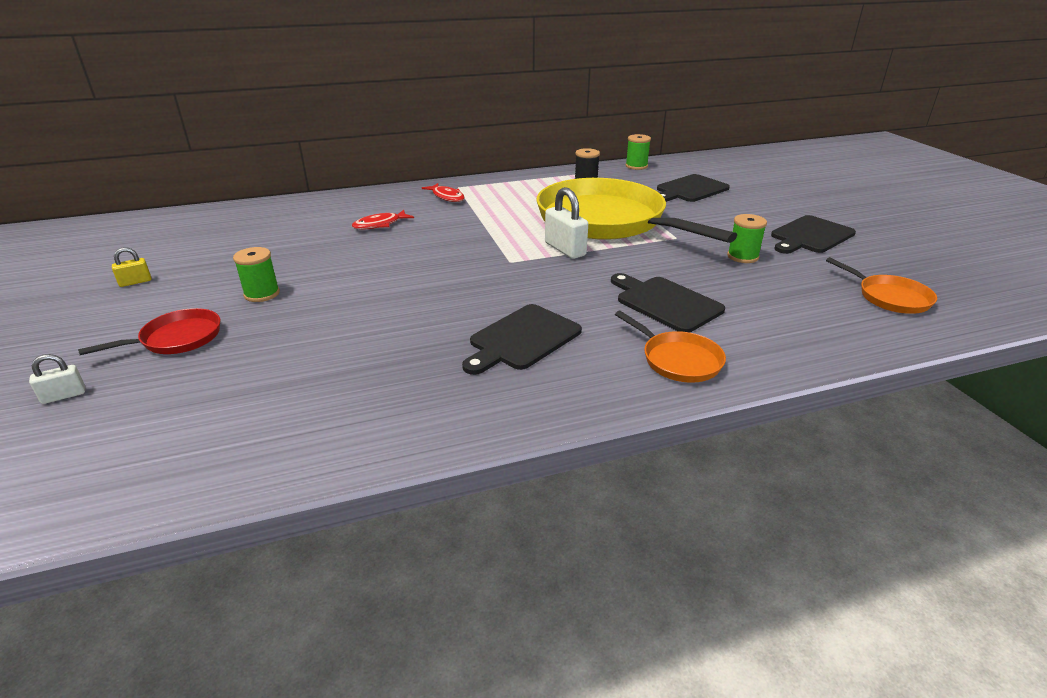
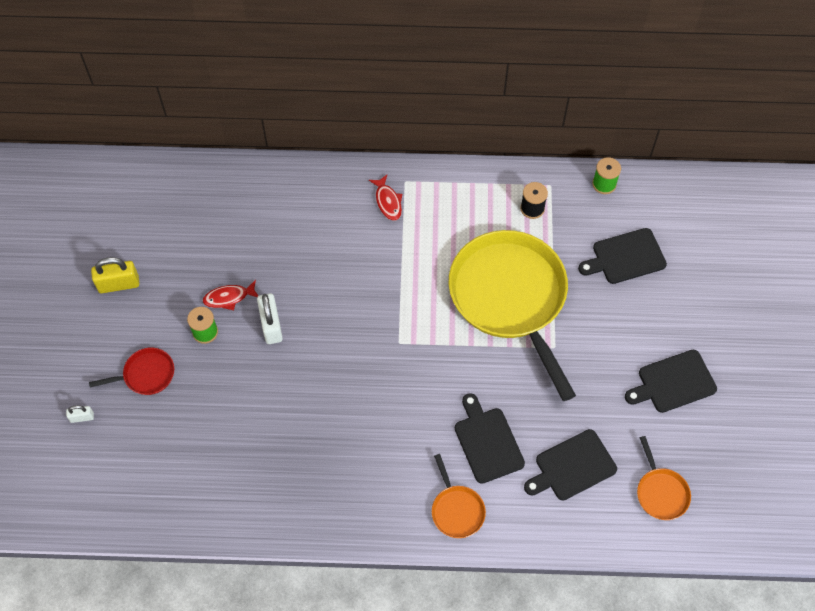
camera: 20 degrees right, 30 degrees up
yellow padlock [112,247,151,287] -> yellow padlock [91,257,139,293], size x1.85
red fish [352,210,414,230] -> red fish moved to [203,280,258,310]
black cutting board [462,304,582,375] -> black cutting board moved to [524,429,617,501]
white padlock [545,187,588,259] -> white padlock moved to [257,293,283,344]
green spool [727,214,767,263] -> none

